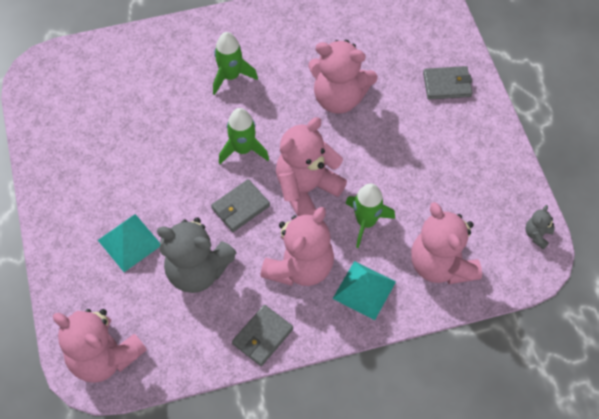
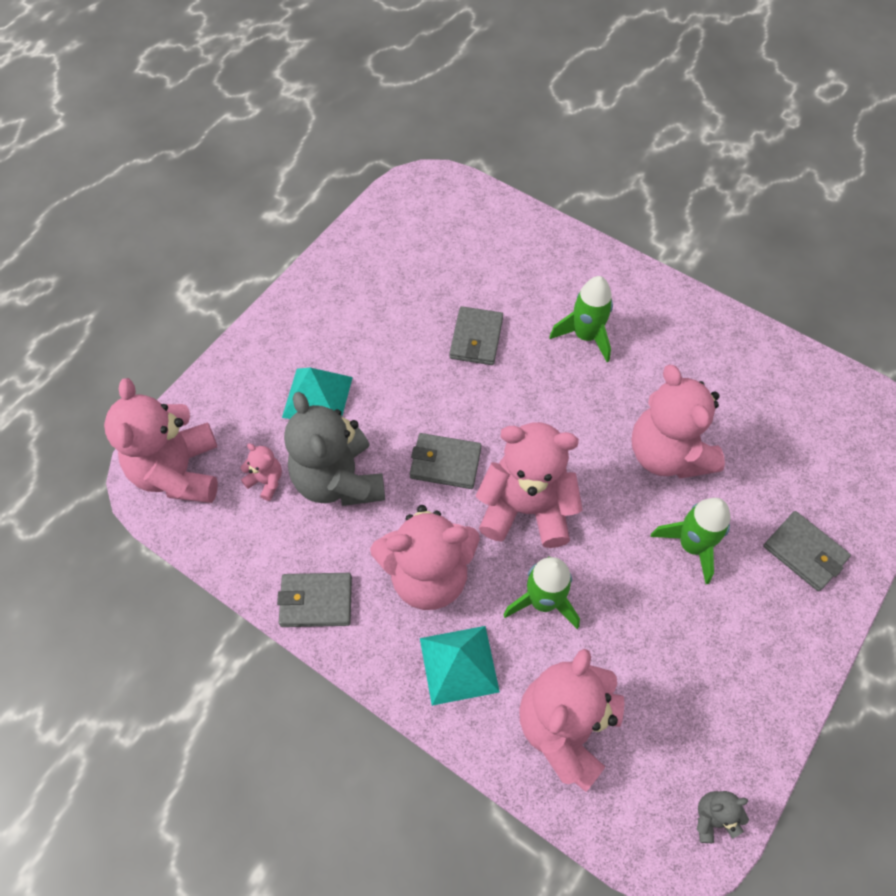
camera: 50 degrees right, 0 degrees up
green rocket [219,108,269,164] -> green rocket moved to [650,498,731,584]
none -> pink teddy bear [241,443,282,501]
none -> grey wallet [449,306,503,365]

